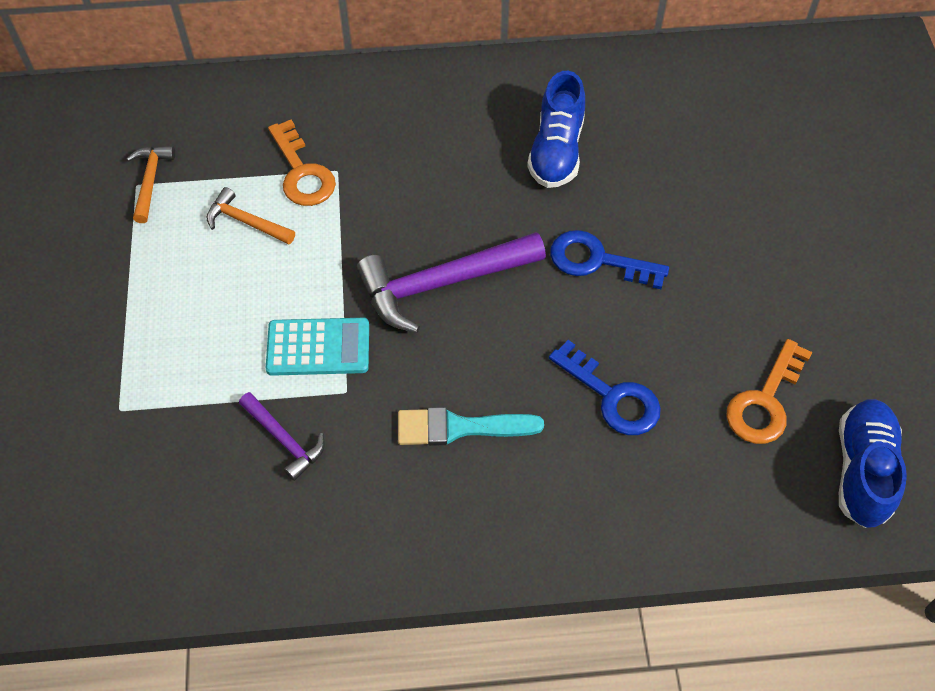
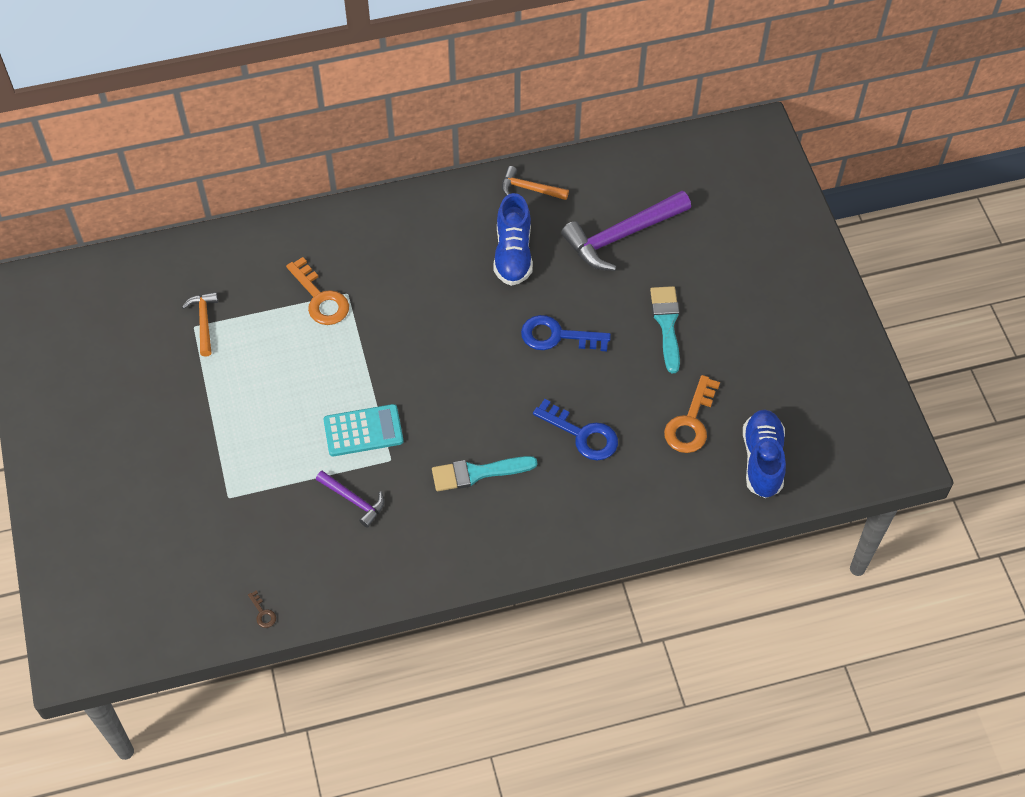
camera: 10 degrees left, 0 degrees up
orange hammer [207,187,295,244] -> orange hammer moved to [502,166,569,200]
purple hammer [357,232,546,333] -> purple hammer moved to [561,191,691,271]
none -> brown key [248,591,276,628]
none -> turquoise brush [650,286,680,373]

